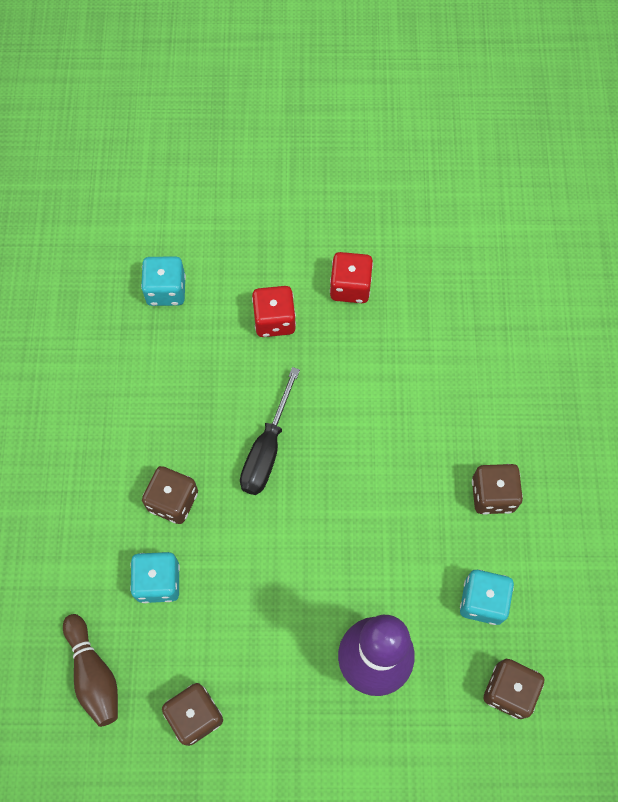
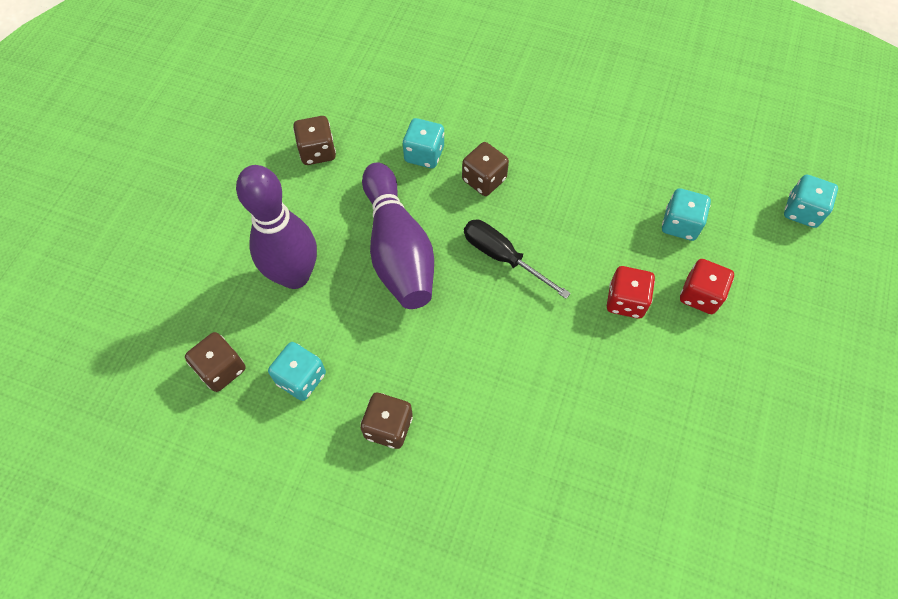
camera: 110 degrees right, 5 degrees down
brown bowling pin [63,614,118,727] -> none
red dice [330,252,373,303] -> red dice moved to [680,259,734,314]
none -> purple bowling pin [362,162,434,309]
none -> turquoise dice [784,175,838,228]

